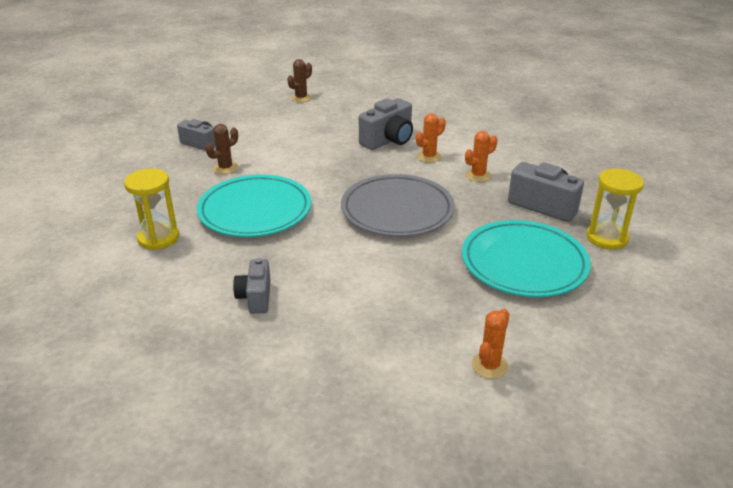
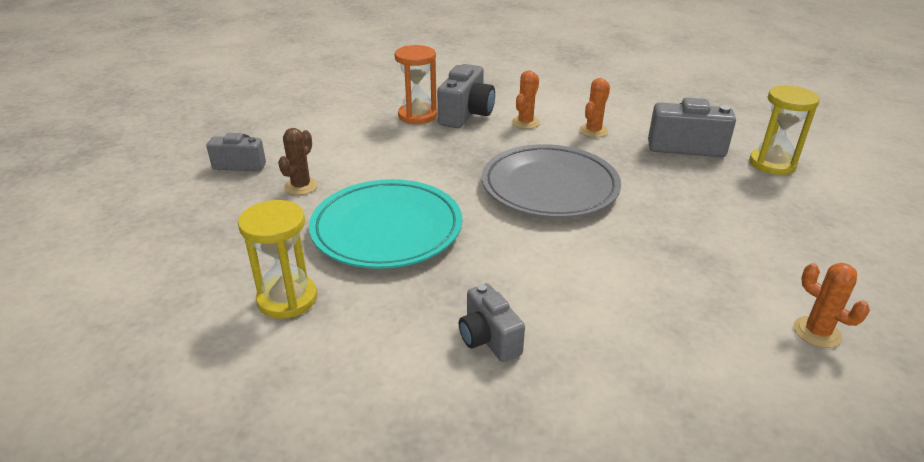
camera: 25 degrees left, 0 degrees up
brown cactus [287,59,312,102] -> none
turquoise plate [462,220,591,297] -> none
orange cactus [472,309,509,379] -> orange cactus turned 45 degrees counterclockwise [794,263,870,348]
none -> orange hourglass [395,45,437,124]

